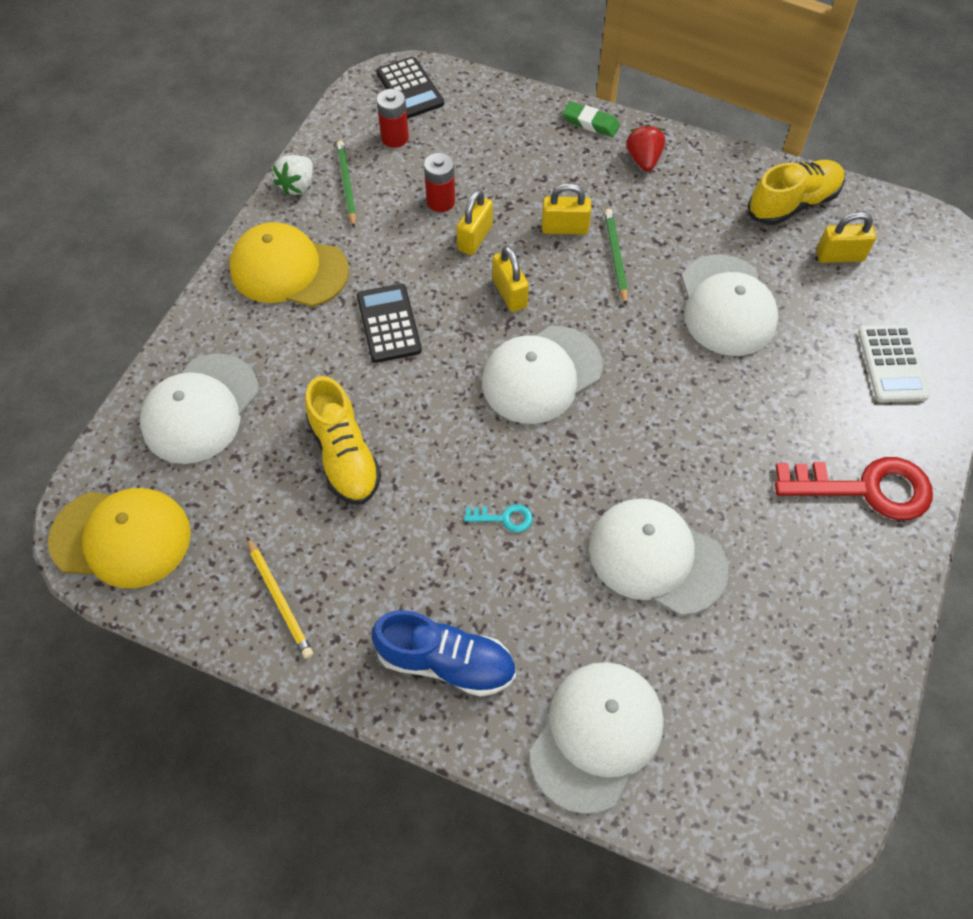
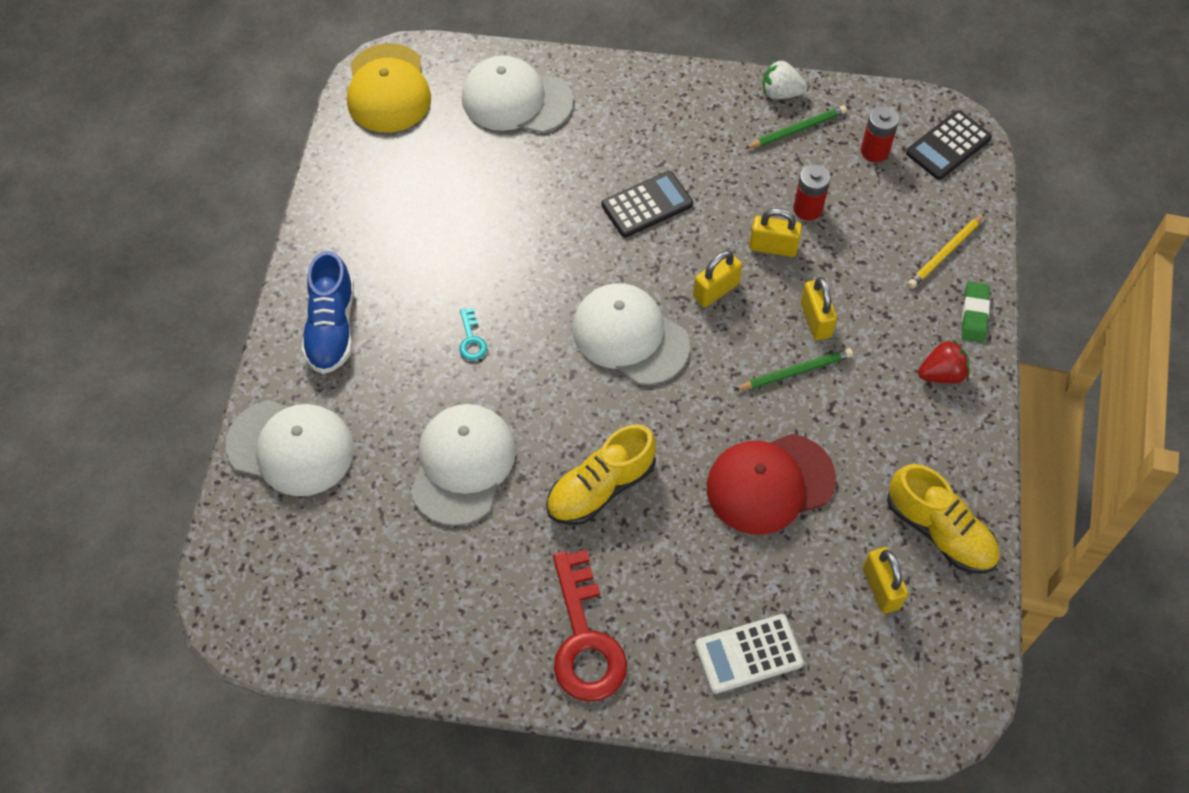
camera: 75 degrees right, 0 degrees up
yellow cap [230,222,349,307] -> none
yellow pencil [247,537,313,659] -> yellow pencil moved to [907,213,985,289]
yellow shoe [305,376,381,505] -> yellow shoe moved to [546,424,656,525]
white cap [681,254,778,356] -> red cap [707,434,836,535]

